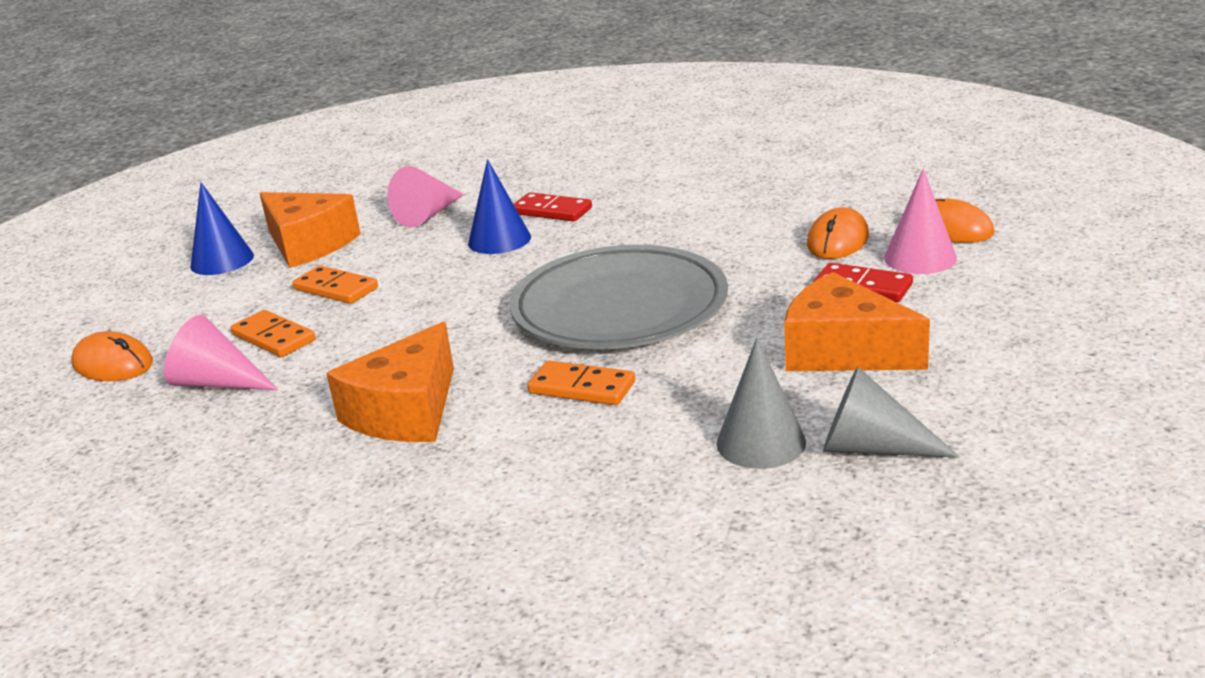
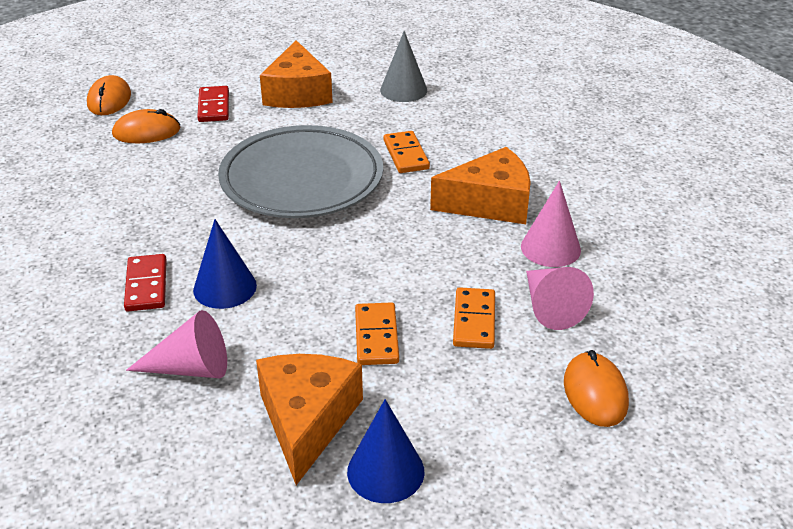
camera: 130 degrees left, 10 degrees up
grey cone [823,367,960,458] -> none
pink cone [884,169,957,274] -> pink cone moved to [521,181,581,267]

